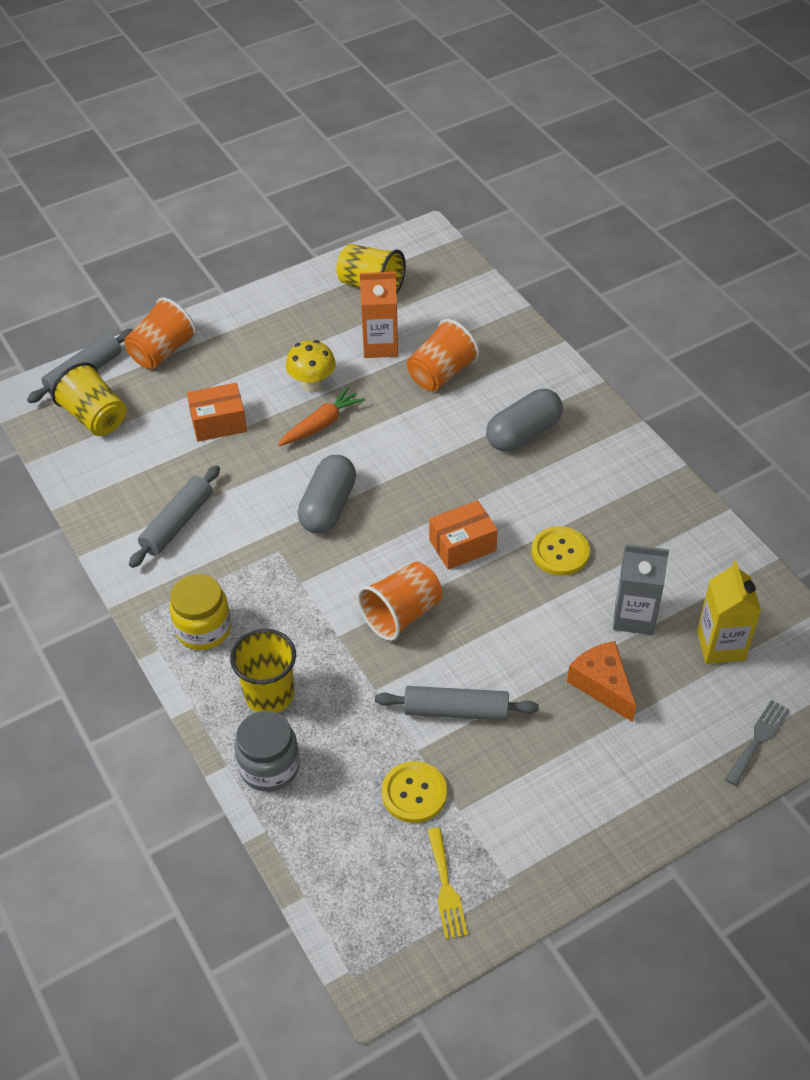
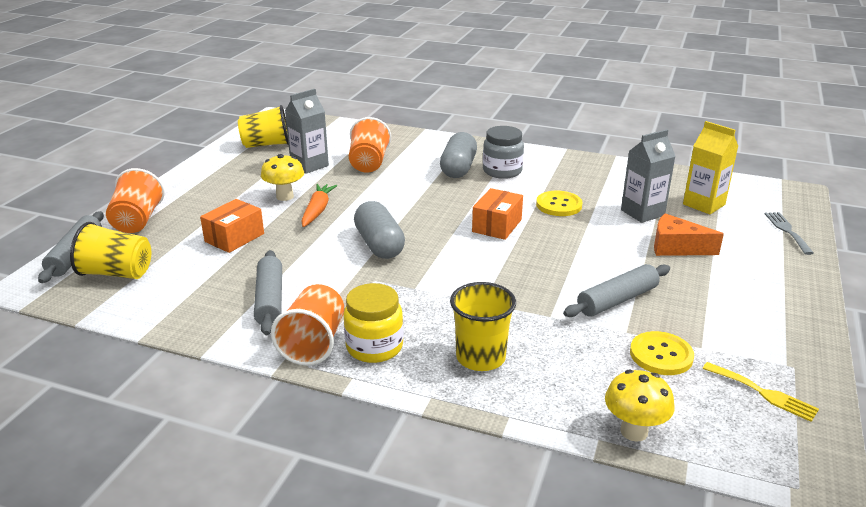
camera: 40 degrees left, 20 degrees down
grey jar [235,711,300,792] -> grey jar moved to [483,126,524,179]
orange cup [357,562,442,641] -> orange cup moved to [271,284,344,366]
orange carton [360,272,398,358] -> grey carton [285,89,329,174]
none -> yellow mushroom [605,370,674,442]

